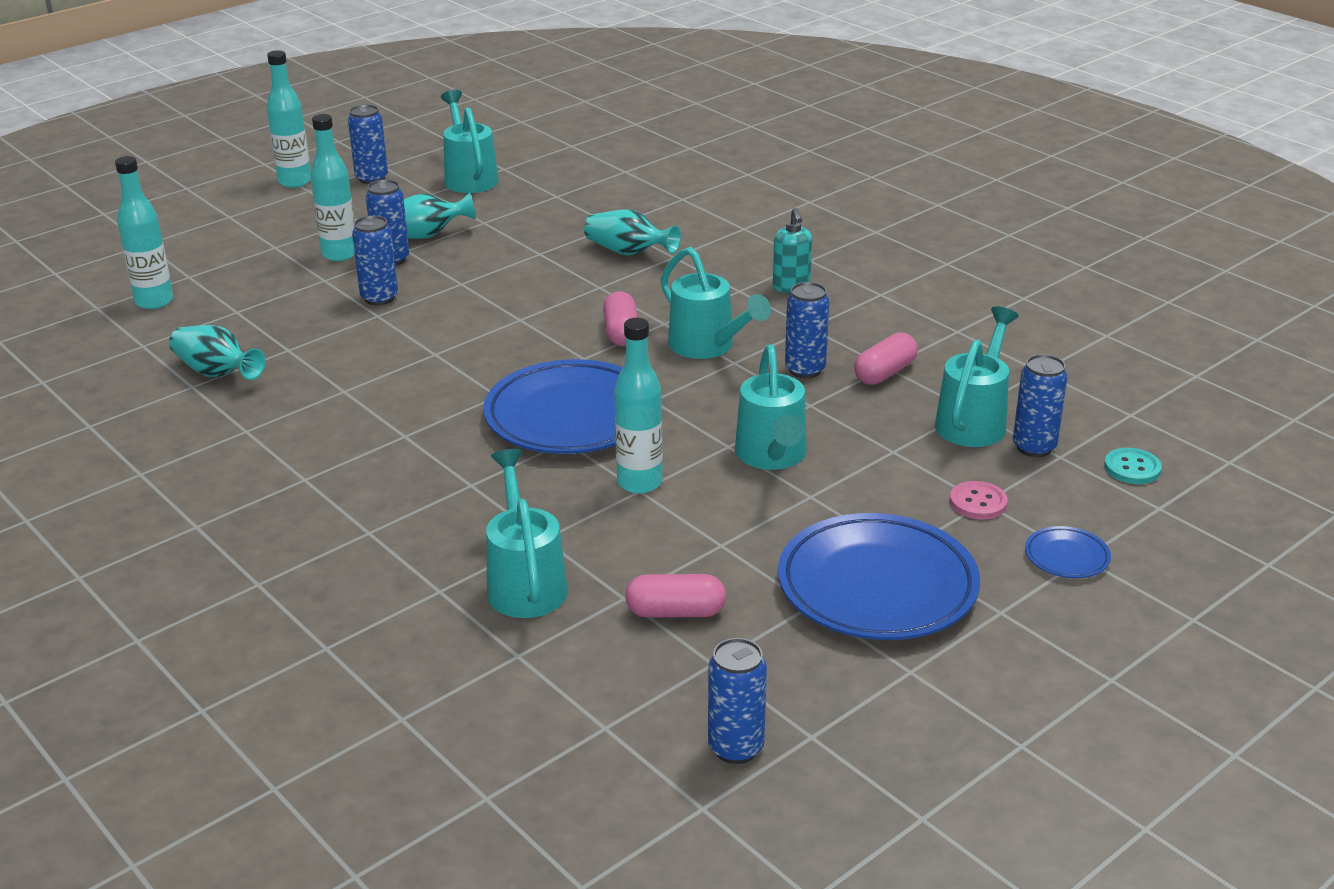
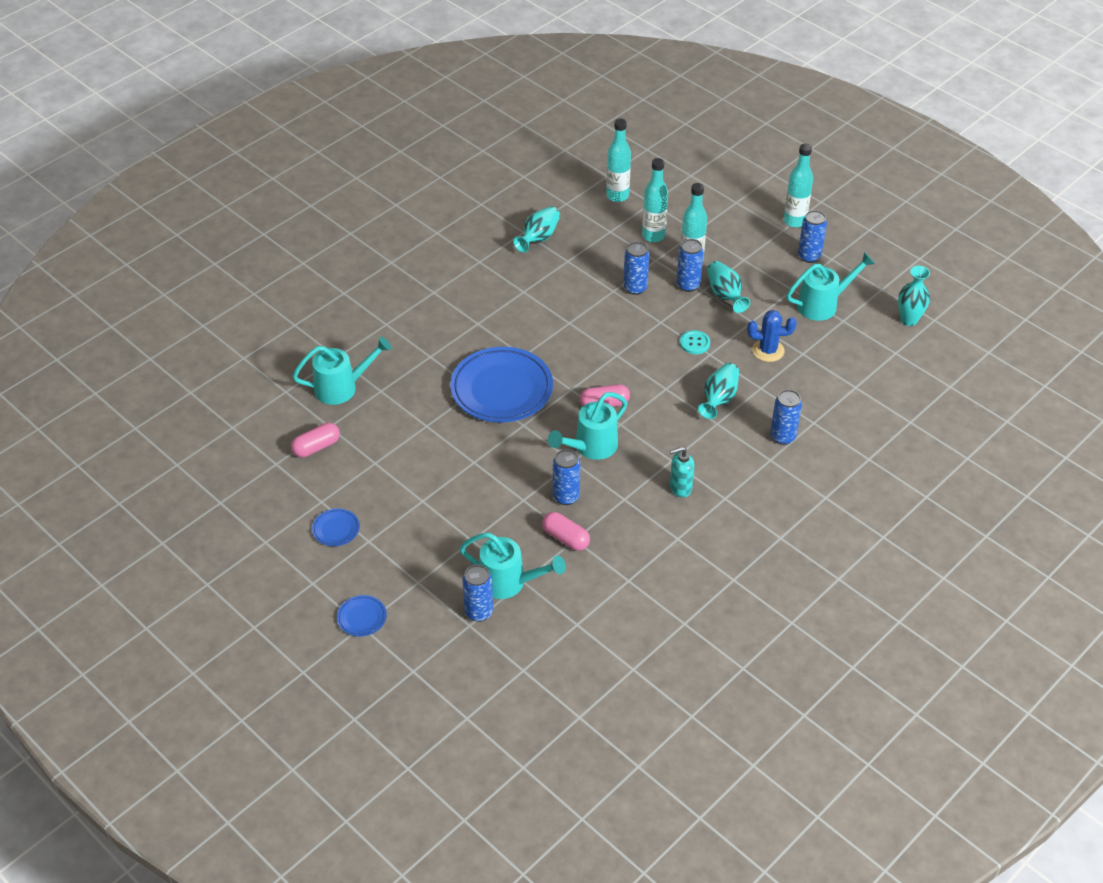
camera: 85 degrees right, 15 degrees up
turquoise bottle [614,318,663,494] -> turquoise bottle moved to [642,158,668,242]
pink capsule [625,574,726,618] -> pink capsule turned 60 degrees clockwise [291,423,340,457]
blue can [708,638,767,764] -> blue can moved to [770,390,802,445]
turquoise watering can [735,344,807,470] -> none
blue plate [778,513,980,640] -> blue plate [312,509,360,546], size x0.43
pink button [950,481,1008,519] -> none
turquoise button [1104,448,1162,484] -> turquoise button moved to [680,330,710,354]
none -> blue cactus [747,310,797,362]
none -> turquoise vase [898,266,930,326]

